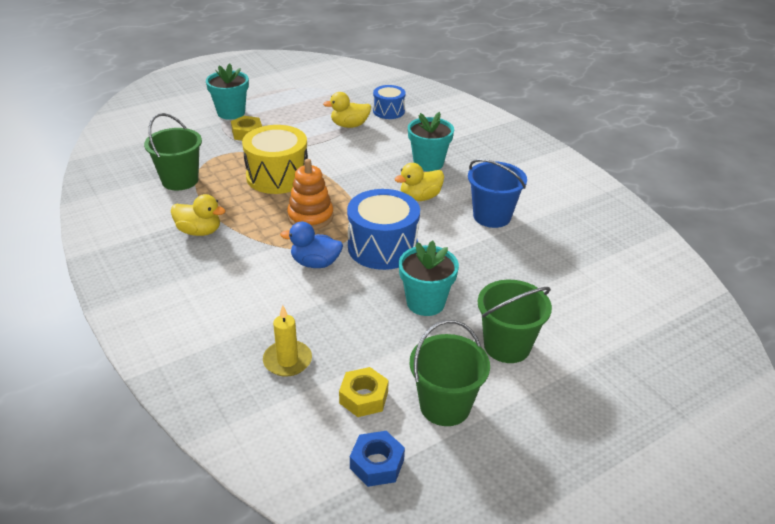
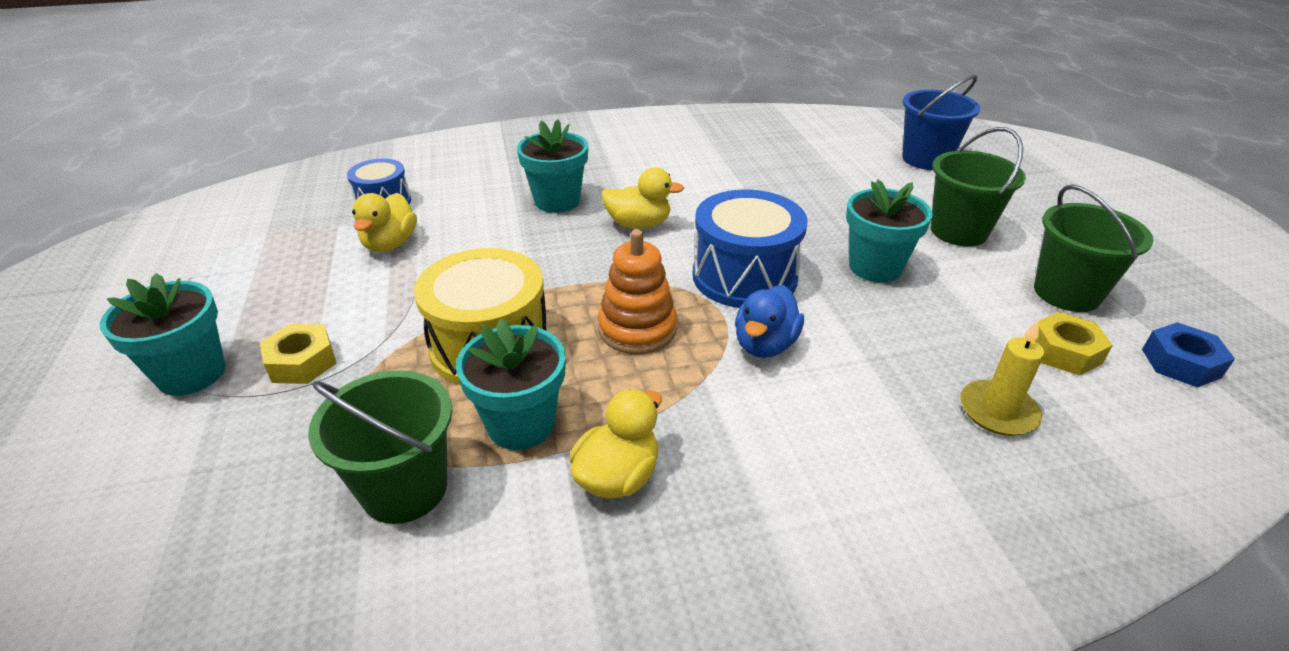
camera: 70 degrees left, 0 degrees up
yellow duck [395,163,444,201] -> yellow duck turned 75 degrees counterclockwise [601,167,684,229]
blue bucket [468,159,527,228] -> blue bucket moved to [902,75,980,170]
none -> turquoise flower pot [456,318,565,450]

